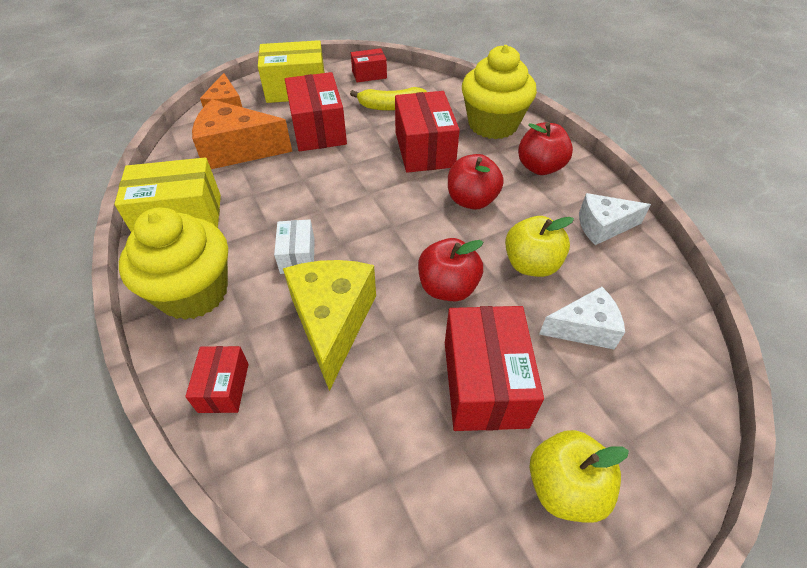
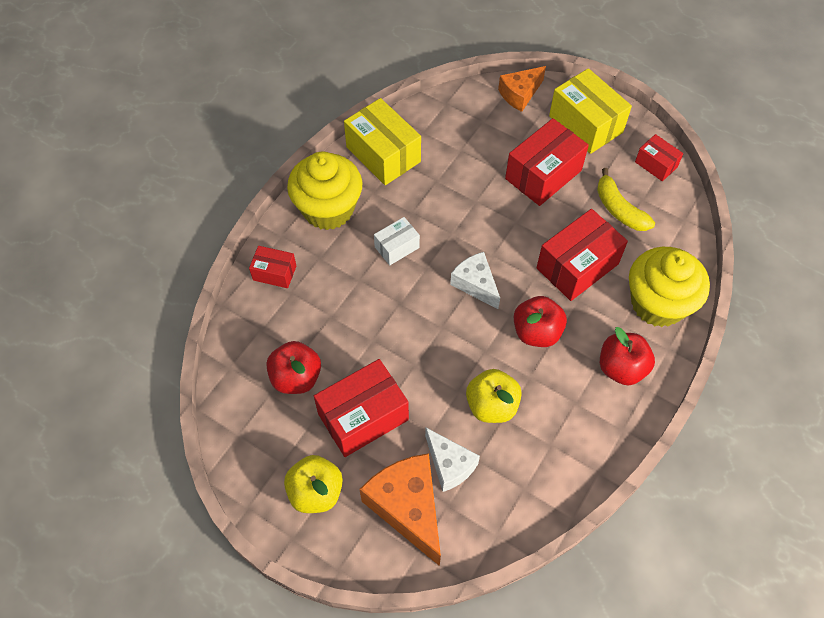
camera: 60 degrees right, 10 degrees up
red box [185,346,249,413] -> red box turned 45 degrees clockwise [249,246,296,288]
orange cheese [192,99,292,169] -> orange cheese moved to [360,453,441,566]
yellow cheese [283,260,376,391] -> none
red apple [418,238,483,301] -> red apple moved to [266,341,321,394]
white cheese [579,193,651,245] -> white cheese moved to [450,252,500,309]

